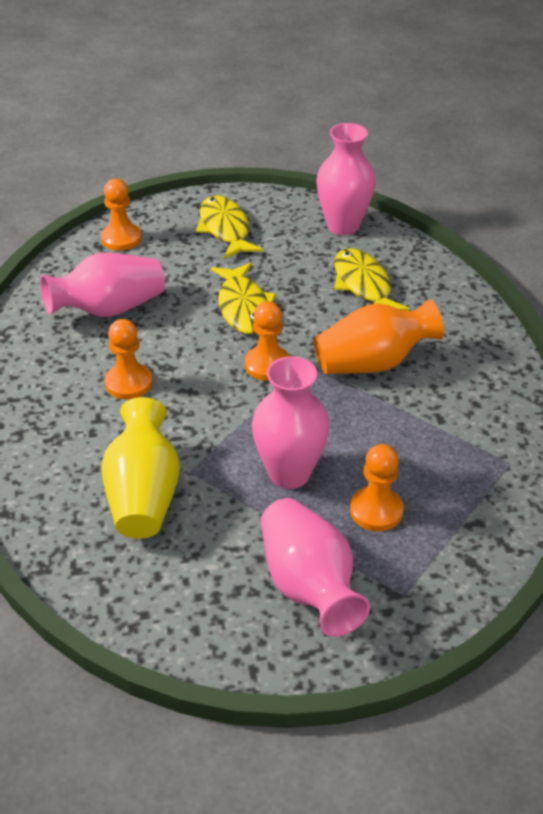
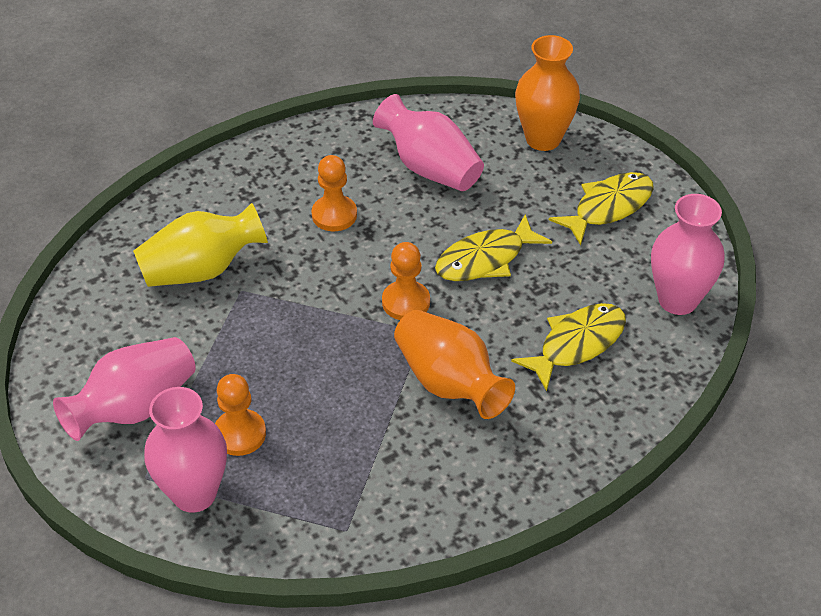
camera: 70 degrees right, 5 degrees up
orange pawn [101,179,142,251] -> orange vase [515,35,580,151]
pink vase [252,356,330,489] -> pink vase moved to [144,387,227,513]

